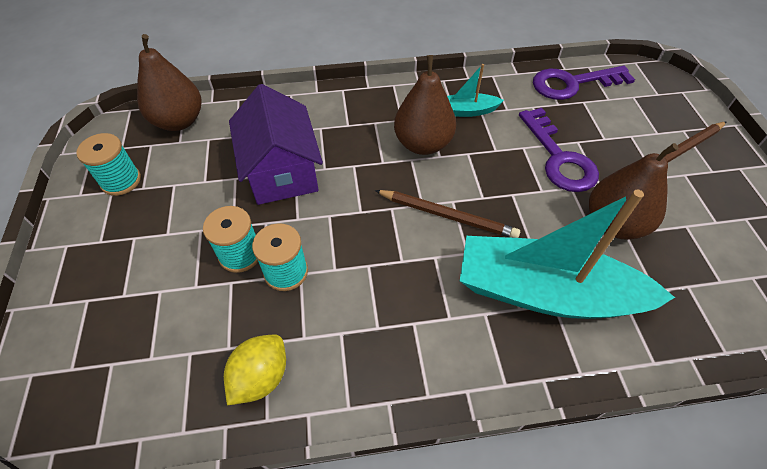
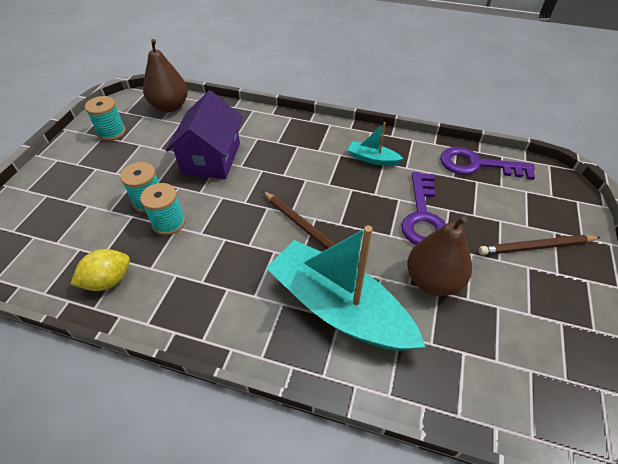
camera: 25 degrees right, 5 degrees down
brown pear [394,55,456,155] -> none

